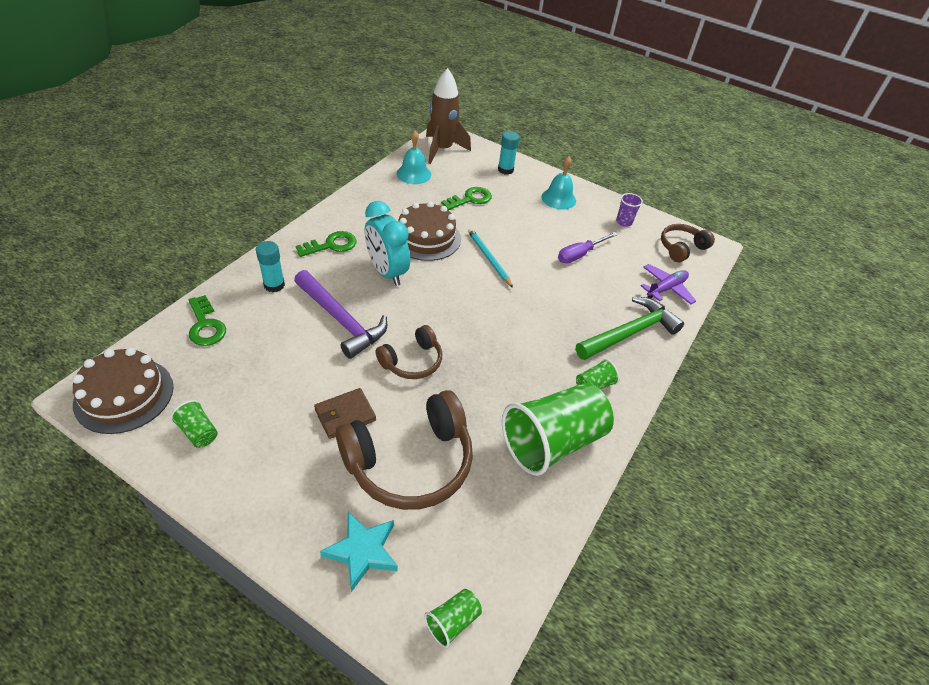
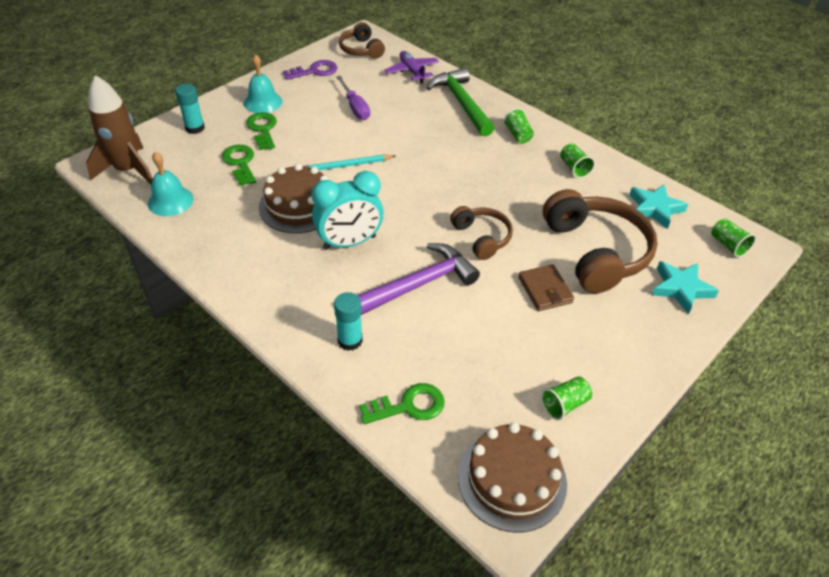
camera: 75 degrees left, 0 degrees up
green key [296,231,357,257] -> green key moved to [246,112,277,150]
green cup [502,383,614,476] -> green cup [560,144,595,178], size x0.42
purple cup [616,193,643,227] -> purple key [283,60,337,80]
none -> turquoise star [629,184,688,229]

